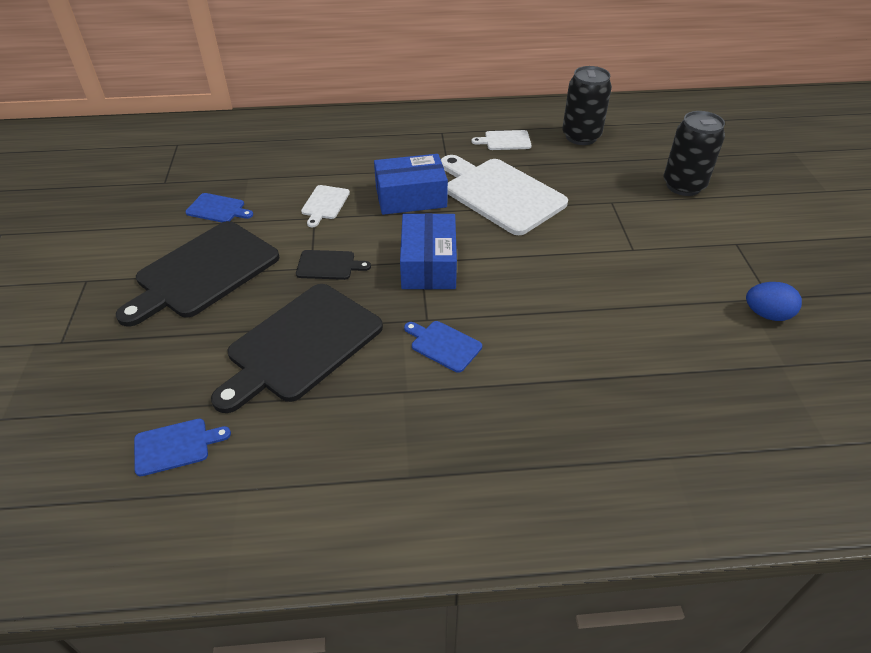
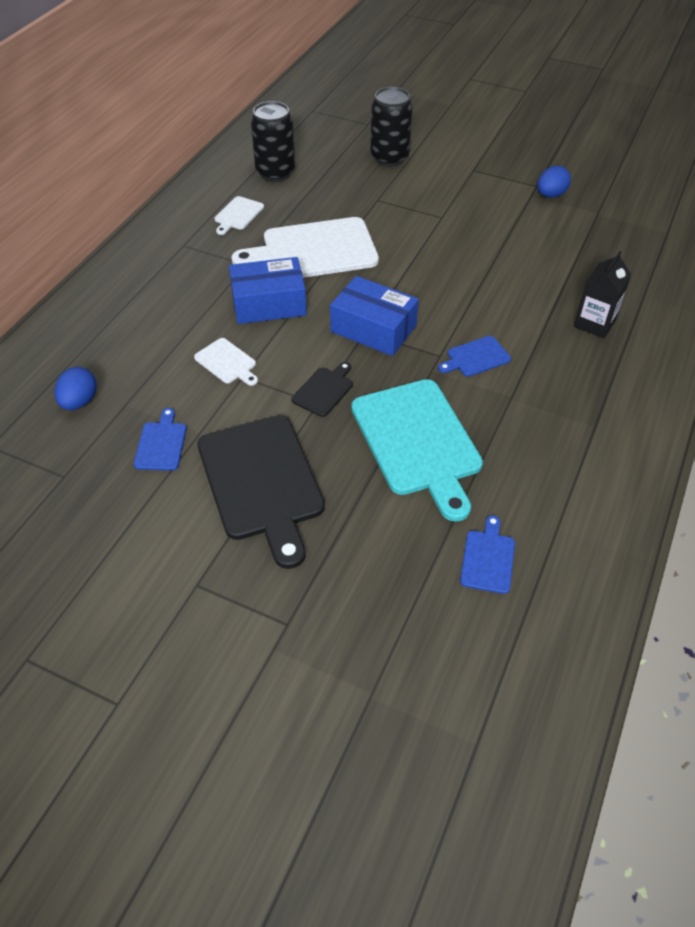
camera: 60 degrees left, 5 degrees up
blue cutting board [185,193,253,222] -> blue cutting board turned 45 degrees counterclockwise [134,408,187,470]
black cutting board [211,284,383,413] -> turquoise cutting board [351,379,483,522]
blue box [374,154,448,215] -> blue box turned 60 degrees clockwise [229,257,307,324]
none -> blue egg [54,367,97,410]
none -> black carton [574,251,631,338]

